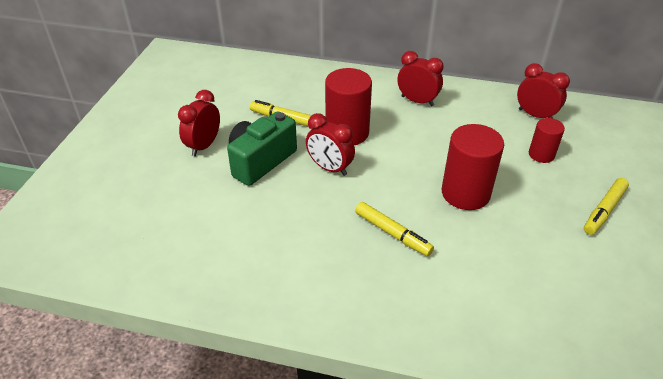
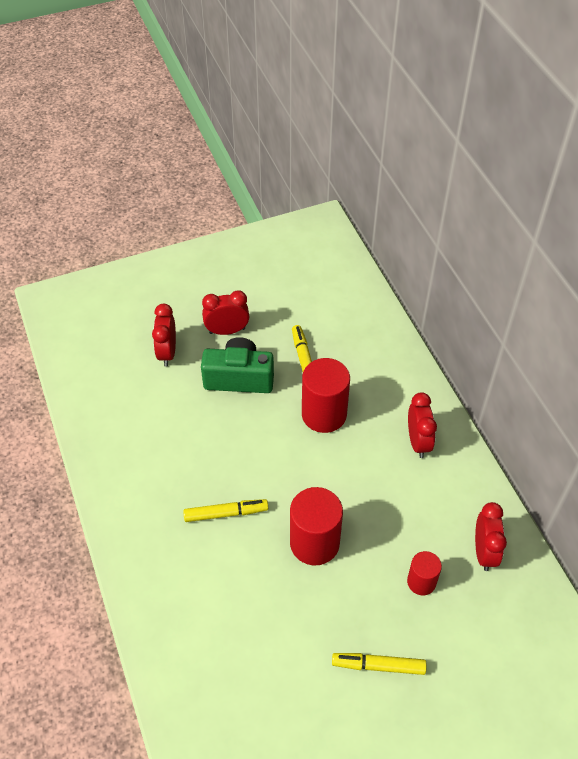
camera: 55 degrees right, 10 degrees up
red clock [306,113,355,176] -> red clock moved to [152,304,176,367]
yellow marker [355,202,434,256] -> yellow marker turned 105 degrees counterclockwise [183,499,268,522]

